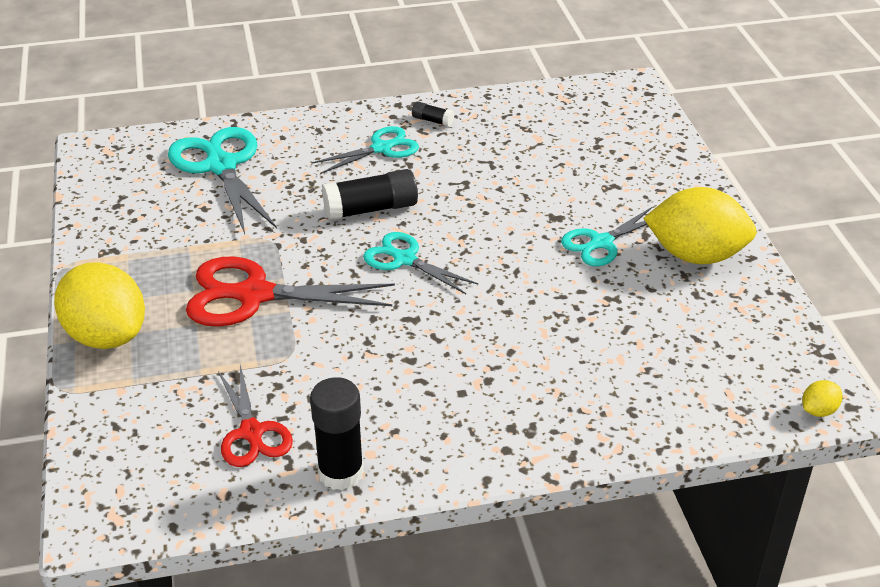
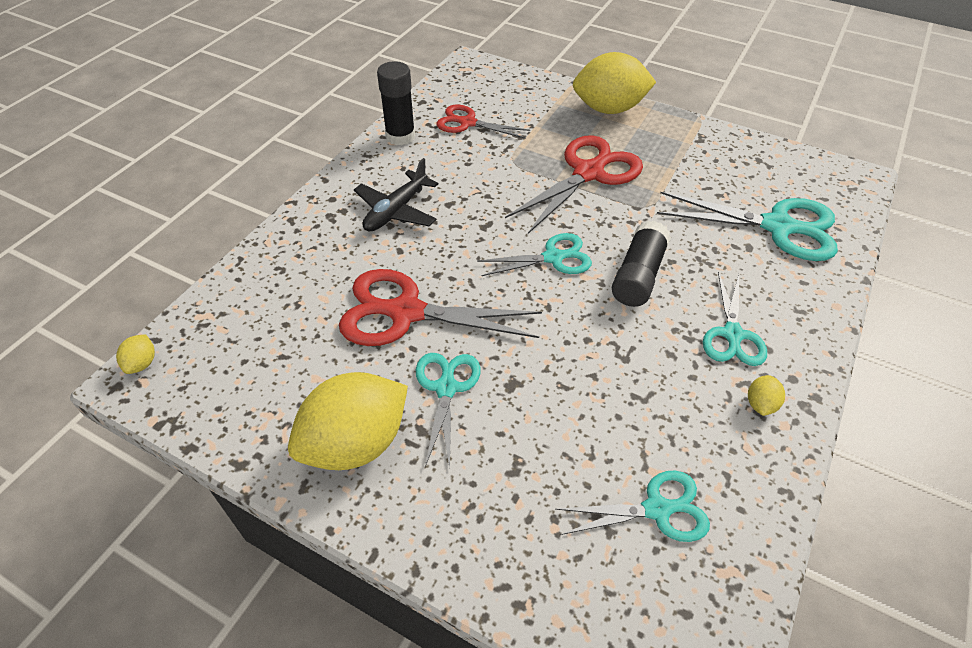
camera: 130 degrees right, 10 degrees up
black glue stick [412,102,454,127] -> yellow lemon [748,375,785,416]
none -> red scissors [339,269,542,346]
none -> black plane [354,158,438,232]
none -> turquoise scissors [555,471,710,542]

